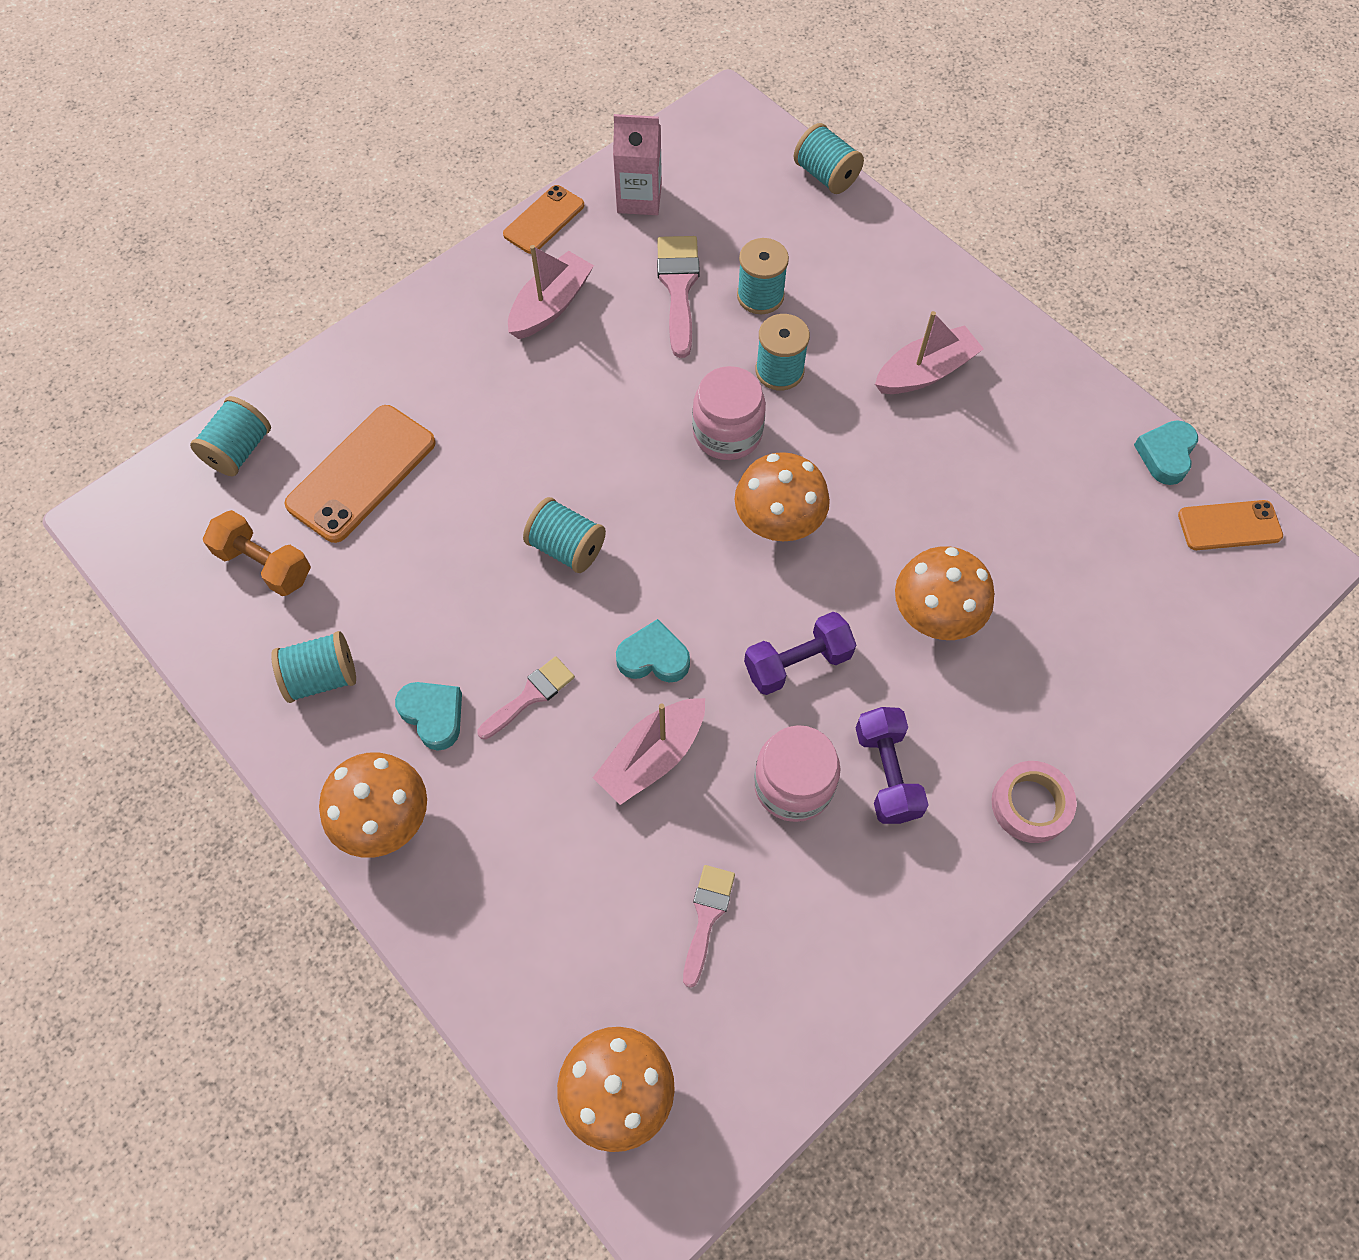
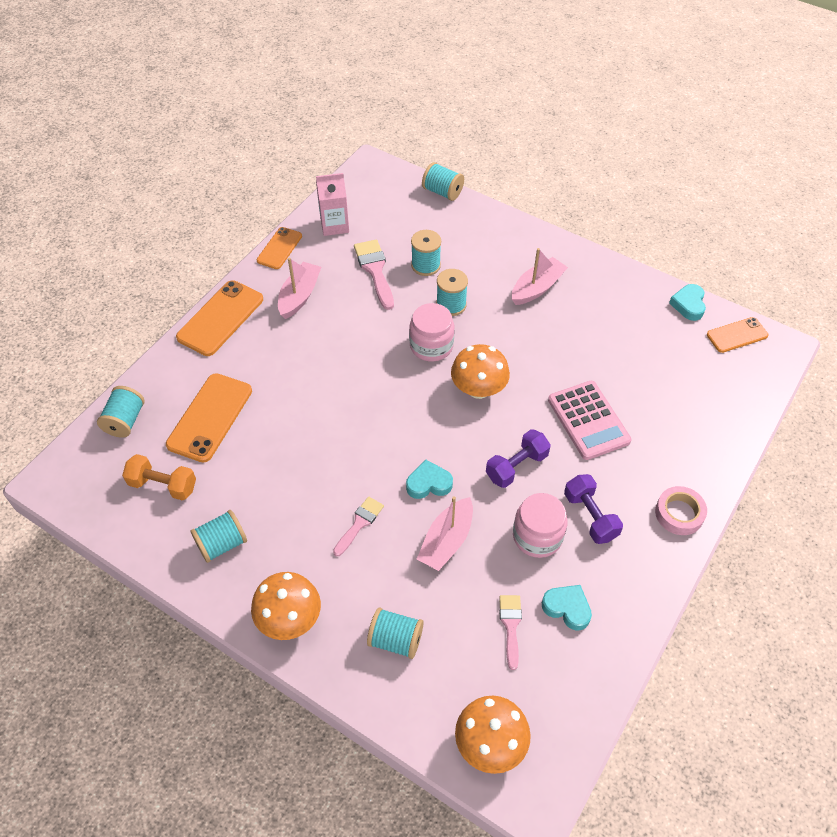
camera: 15 degrees left, 10 degrees down
turquoise heart [395,682,462,751] -> turquoise heart moved to [542,585,592,630]
turquoise spool [523,497,606,573] -> turquoise spool moved to [367,607,424,659]
orange mushroom [895,546,994,640] -> pink calculator [548,381,631,460]
none -> orange phone [176,280,263,356]

